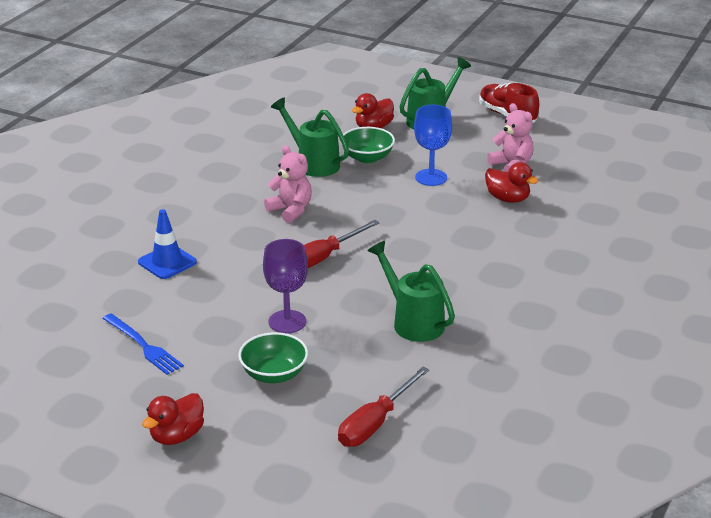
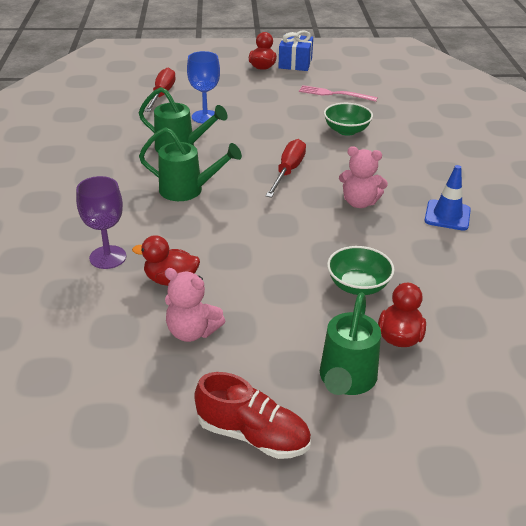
camera: 150 degrees right, 5 degrees up
blue fork [103,313,184,375] -> pink fork [299,85,378,102]
blue traffic cone [138,209,197,279] -> blue traffic cone moved to [424,165,471,231]
green bowl [238,332,308,383] -> green bowl moved to [324,103,373,136]
purple goblet [263,239,308,333] -> purple goblet moved to [76,176,126,269]
green watering can [271,98,349,177] -> green watering can moved to [139,127,242,201]
blue goblet [414,105,452,186] -> blue goblet moved to [187,51,220,123]
none -> blue gift [278,30,313,71]

